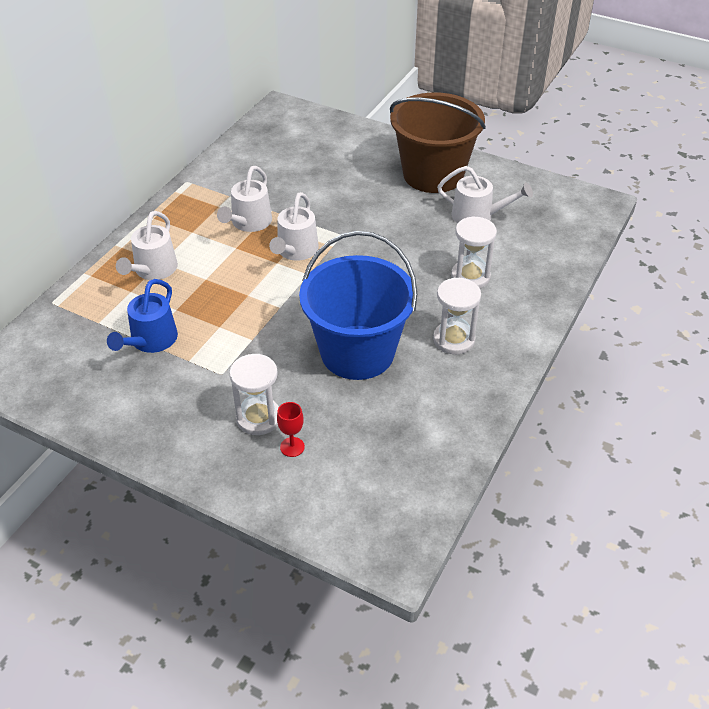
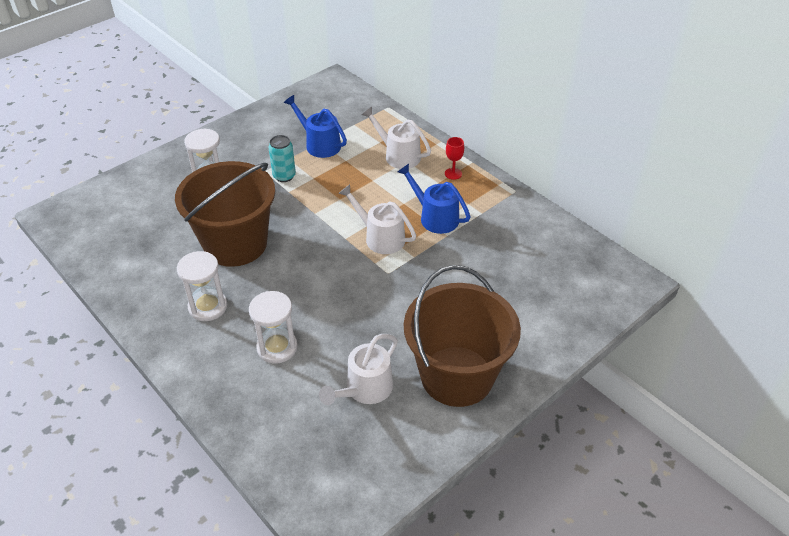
camera: 110 degrees right, 0 degrees up
white watering can [217,166,272,232] -> blue watering can [397,164,470,234]
red goblet [277,402,305,457] -> red goblet moved to [445,137,464,180]
blue bucket [299,231,417,380] -> brown bucket [175,161,275,267]
none -> turquoise can [269,135,296,182]

